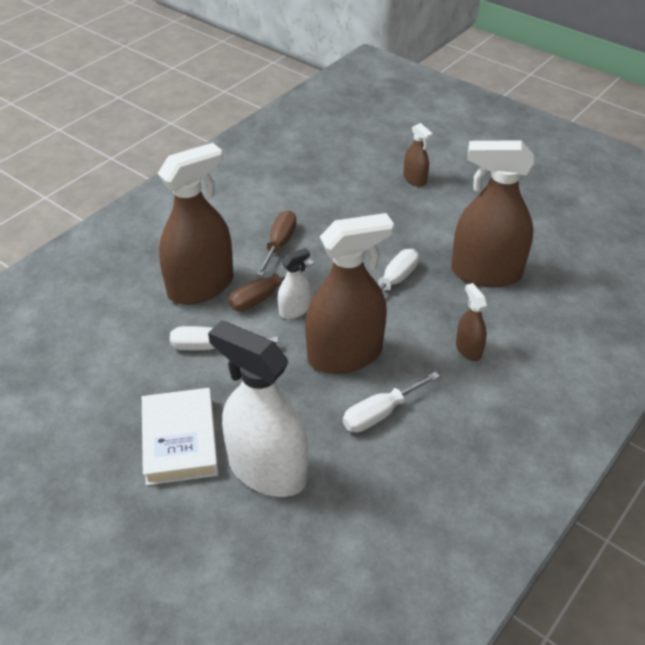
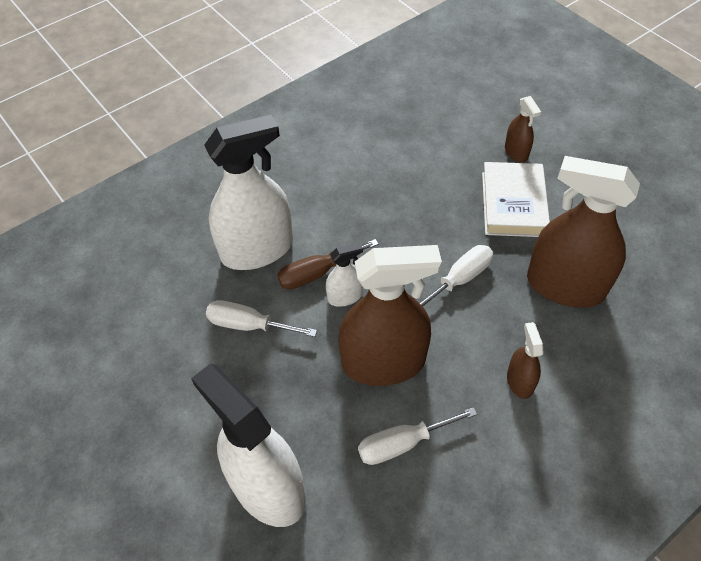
camera: 15 degrees right, 10 degrees up
white book [142,388,219,485] -> white book moved to [482,162,550,237]
brown spray bottle [158,143,234,305] -> white spray bottle [204,115,293,270]
brown screwdriver [256,210,297,276] -> none

